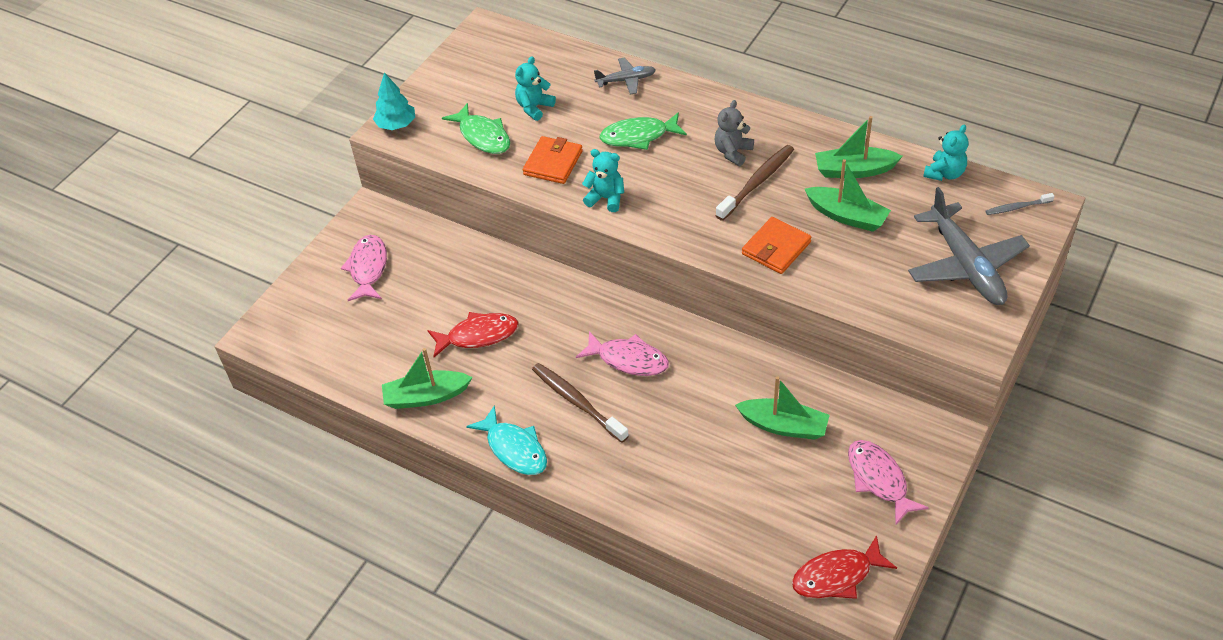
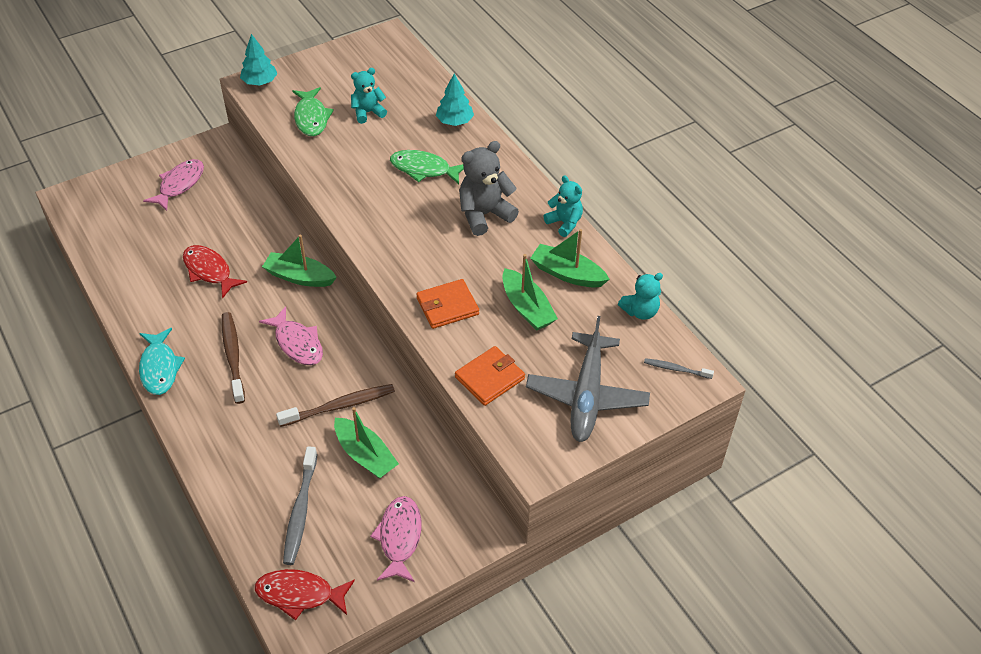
camera: 25 degrees right, 0 degrees up
green boat [382,348,473,409] -> green boat moved to [262,235,337,287]
red fish [427,312,519,357] -> red fish turned 150 degrees counterclockwise [183,245,247,299]
orange wallet [523,136,583,184] -> orange wallet moved to [455,346,525,406]
turquoise teddy bear [582,149,624,212] -> turquoise teddy bear moved to [544,175,583,237]
grey plane [594,57,656,94] -> turquoise tree [436,74,474,126]
grey teddy bear [715,100,754,166] -> grey teddy bear [459,141,519,236], size x1.56
brown toothbrush [715,145,794,221] -> brown toothbrush moved to [276,384,395,427]
none -> grey toothbrush [283,446,317,565]

